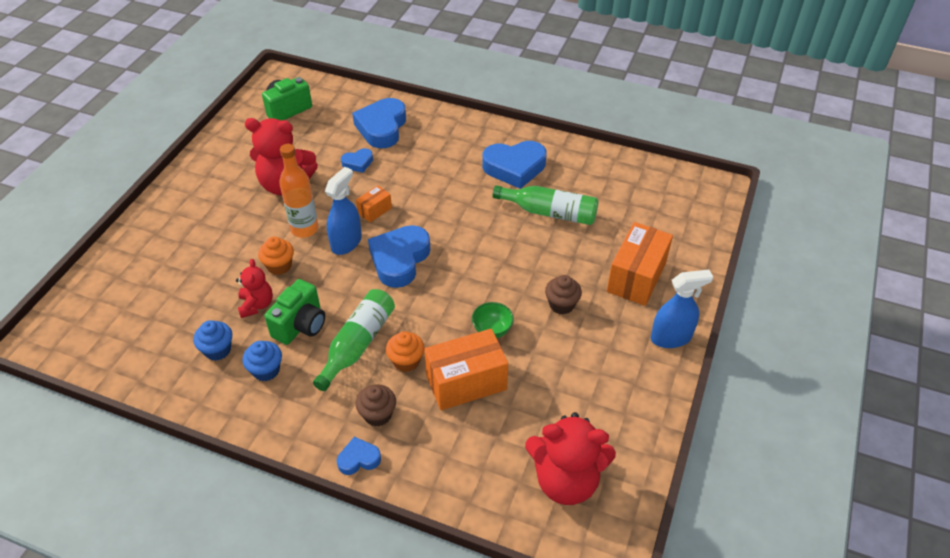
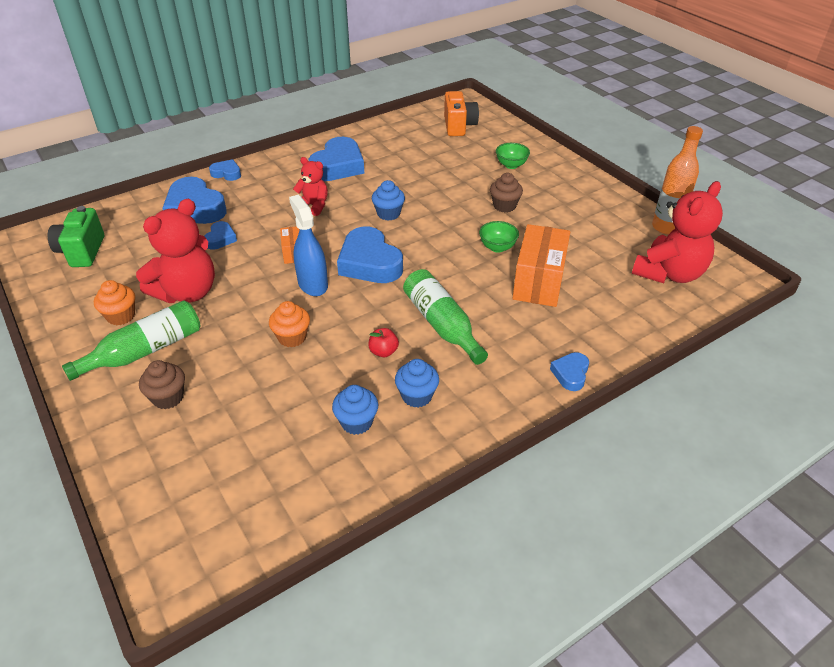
camera: 55 degrees left, 5 degrees down
red teddy bear [236,259,273,318] -> red teddy bear moved to [293,157,328,216]
green camera [264,279,325,345] -> red apple [368,328,399,357]
orange bottle [279,144,318,238] -> orange bottle moved to [652,126,703,234]
brown cupcake [356,384,396,427] -> brown cupcake moved to [139,360,185,409]
orange cupcake [386,331,424,372] -> orange cupcake moved to [94,280,135,325]
green bottle [493,185,599,225] -> green bottle moved to [62,300,201,381]
orange box [607,222,673,306] -> green bowl [496,143,530,169]
blue spray bottle [651,270,713,348] -> none
none -> blue heart [209,159,241,181]
none -> blue cupcake [372,180,405,221]
none -> orange camera [444,91,479,136]

